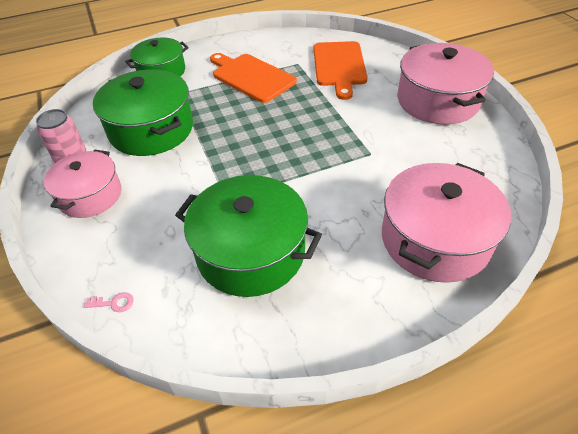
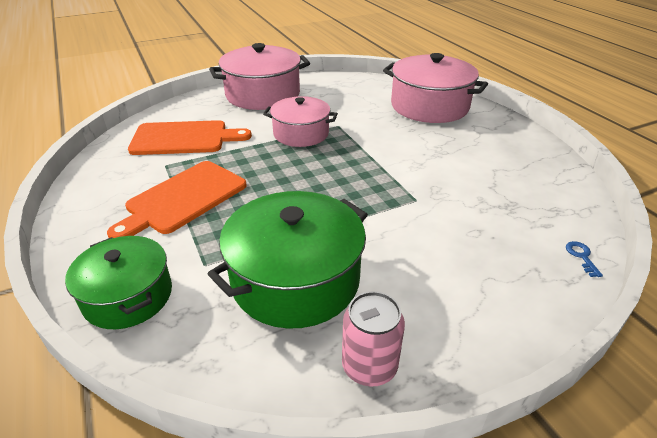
camera: 95 degrees left, 10 degrees down
pink pot [44,149,121,218] -> pink pot moved to [263,96,338,147]
pink key [84,292,134,312] -> blue key [566,241,603,277]
green pot [175,175,322,297] -> none

